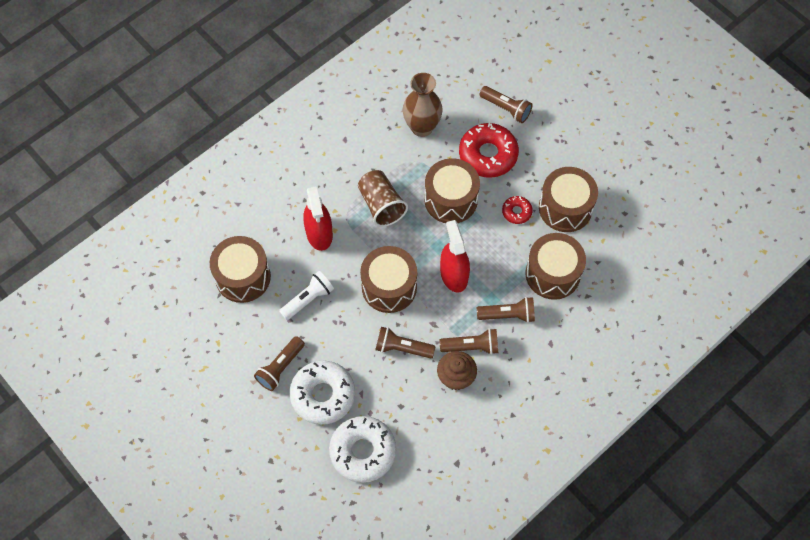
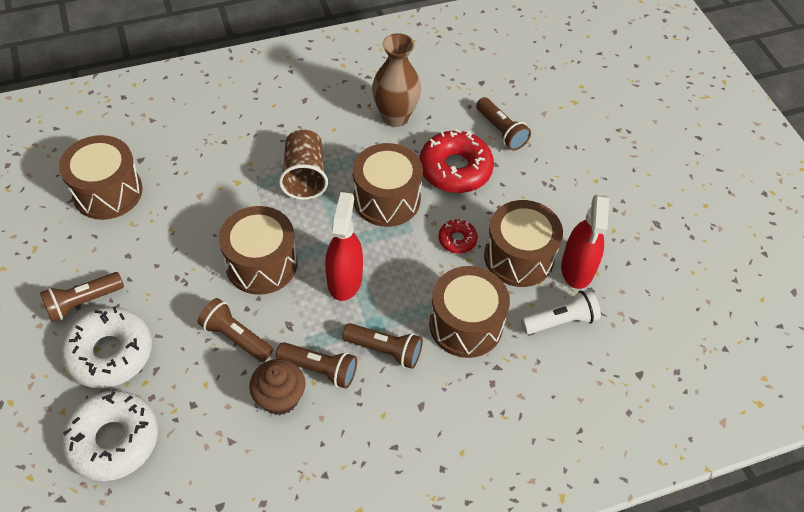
camera: 20 degrees right, 10 degrees down
white flashlight [279,271,334,320] -> white flashlight moved to [521,289,601,334]
red spray bottle [303,186,333,251] -> red spray bottle moved to [561,195,609,289]

